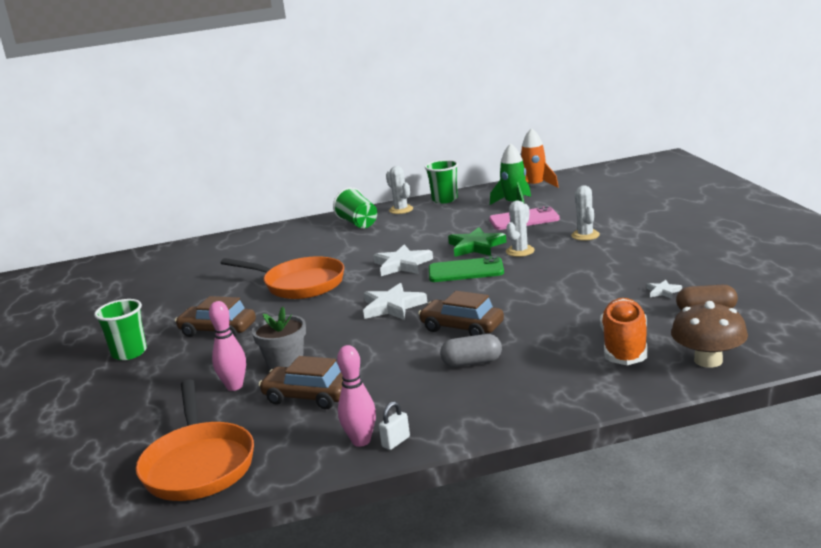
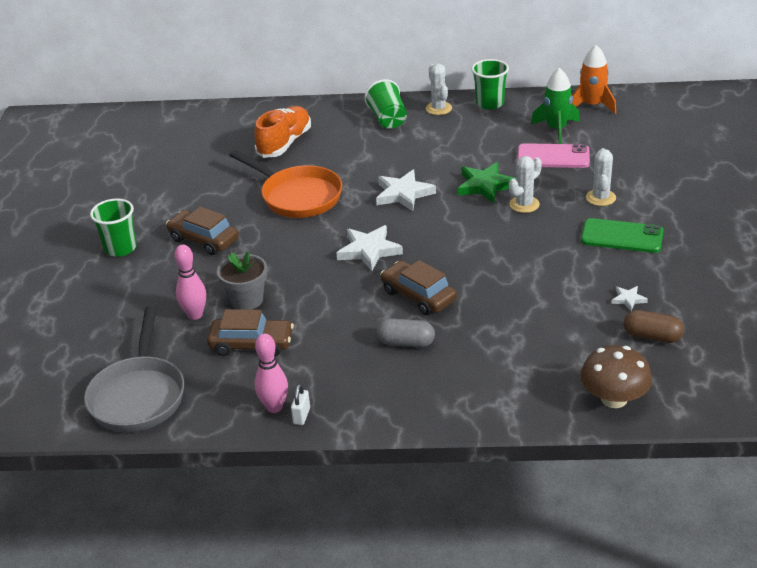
camera: 15 degrees right, 15 degrees up
orange pan [136,379,254,501] -> grey pan [84,306,184,432]
brown car [259,356,343,409] -> brown car turned 150 degrees clockwise [207,309,294,357]
white padlock [379,401,410,450] -> white padlock turned 45 degrees counterclockwise [291,384,310,425]
green phone [429,256,504,282] -> green phone moved to [581,218,664,253]
orange shoe [600,298,648,365] -> orange shoe moved to [254,106,311,158]

